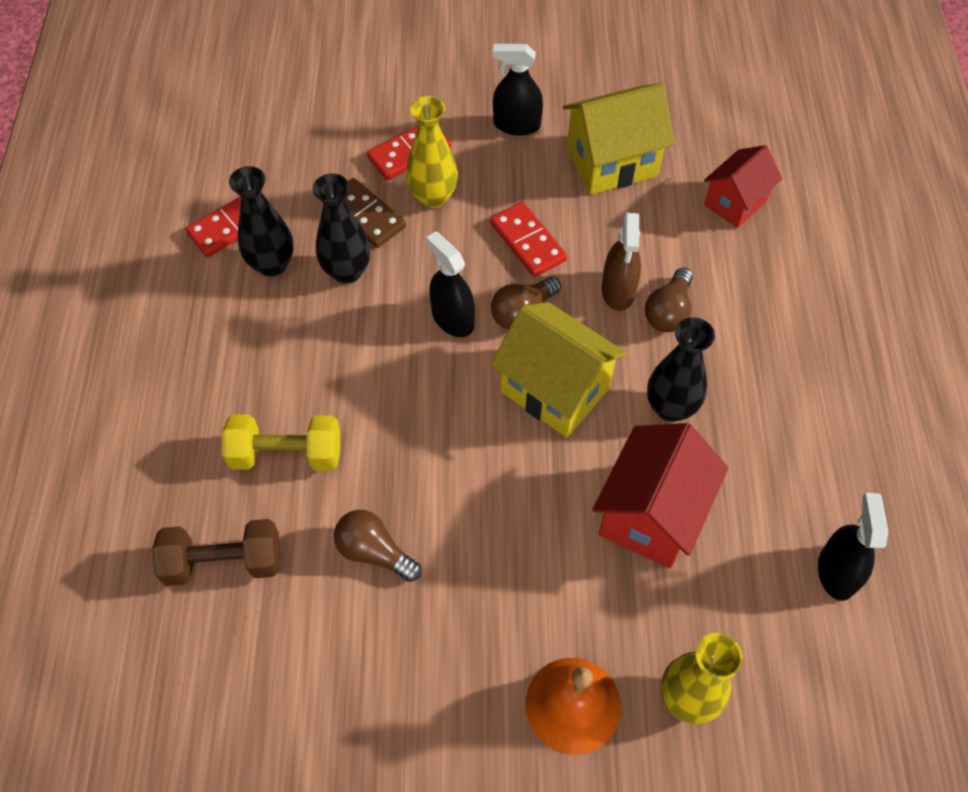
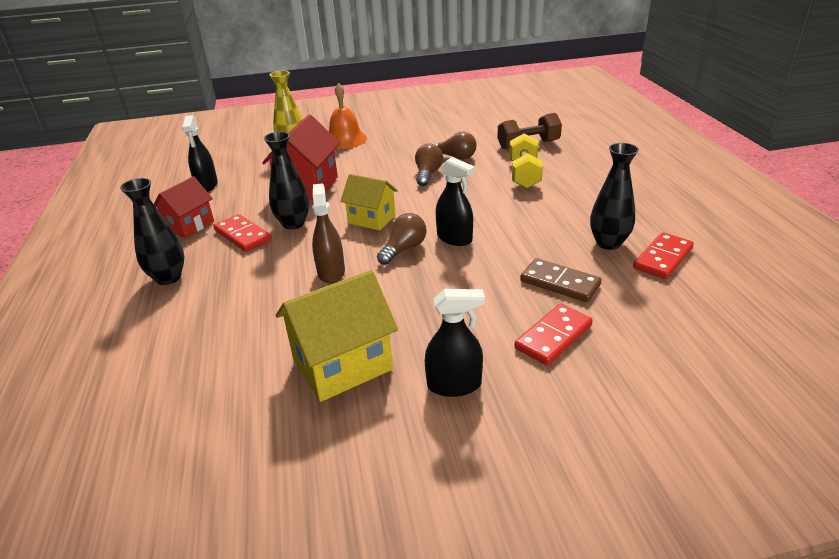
camera: 170 degrees right, 25 degrees down
yellow dumbbell [222,414,340,471] -> yellow dumbbell turned 75 degrees counterclockwise [509,133,543,189]
black vase [313,174,370,284] -> black vase moved to [120,178,185,285]
yellow vase [406,96,458,208] -> none
red domino [490,202,567,277] -> red domino moved to [214,214,272,252]
yellow house [491,302,627,438] -> yellow house [340,174,398,231], size x0.65
brown light bulb [645,267,693,332] -> brown light bulb moved to [415,144,443,186]
red house [704,145,782,228] -> red house moved to [154,176,214,238]

